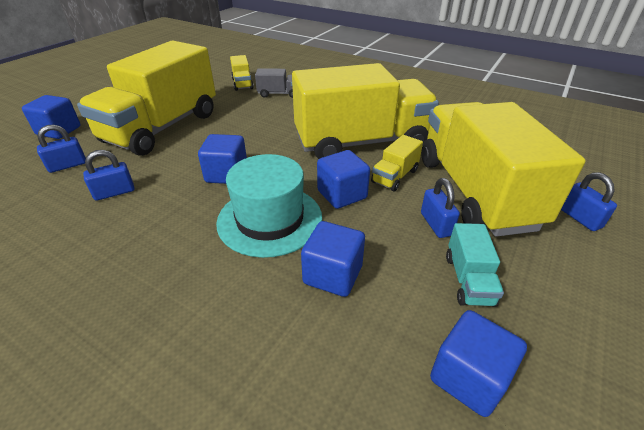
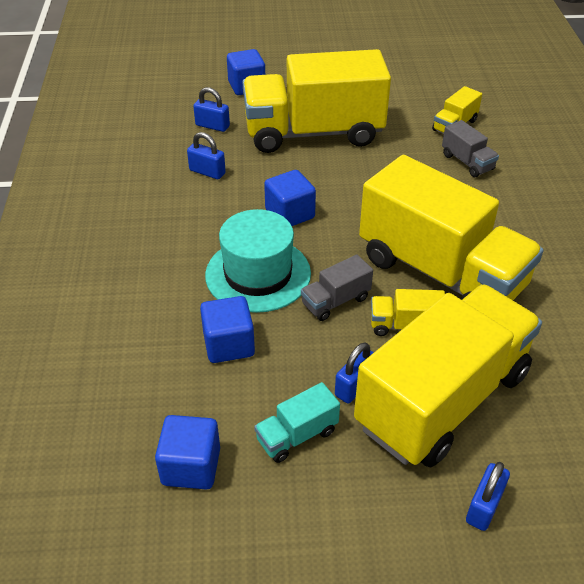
camera: 55 degrees right, 5 degrees up
blue cube [317,150,370,209] -> grey truck [301,255,373,321]

